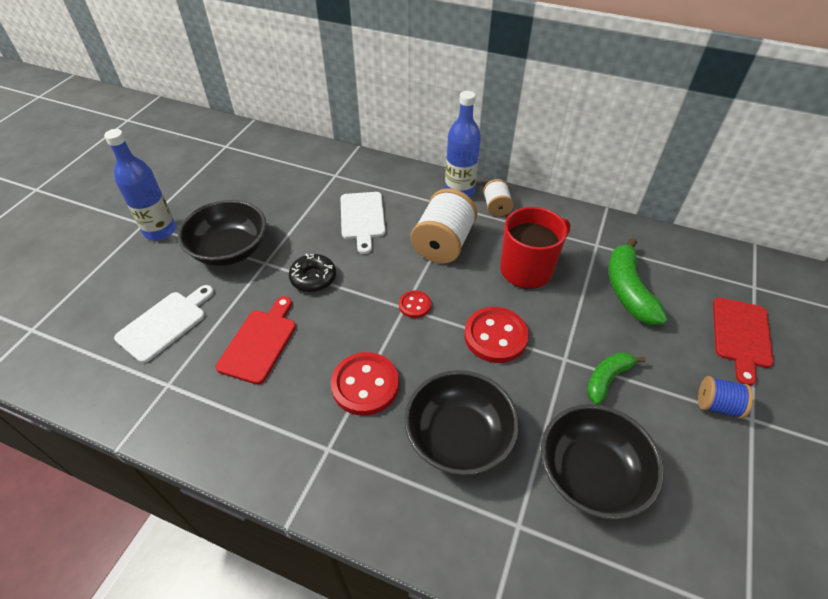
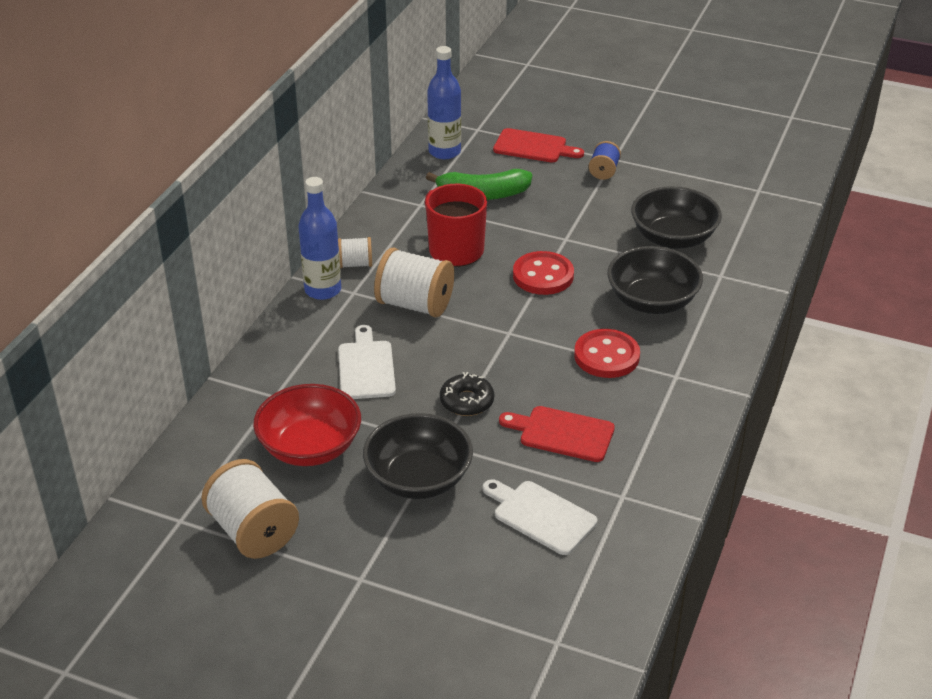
camera: 90 degrees left, 10 degrees down
blue bottle [104,129,176,240] -> blue bottle moved to [427,46,461,159]
white cutting board [341,192,385,254] -> white cutting board turned 90 degrees counterclockwise [338,325,396,399]
red button [399,290,431,318] -> none
green banana [587,352,646,405] -> none
none -> white spool [201,459,299,559]
none -> red bowl [253,384,361,466]

